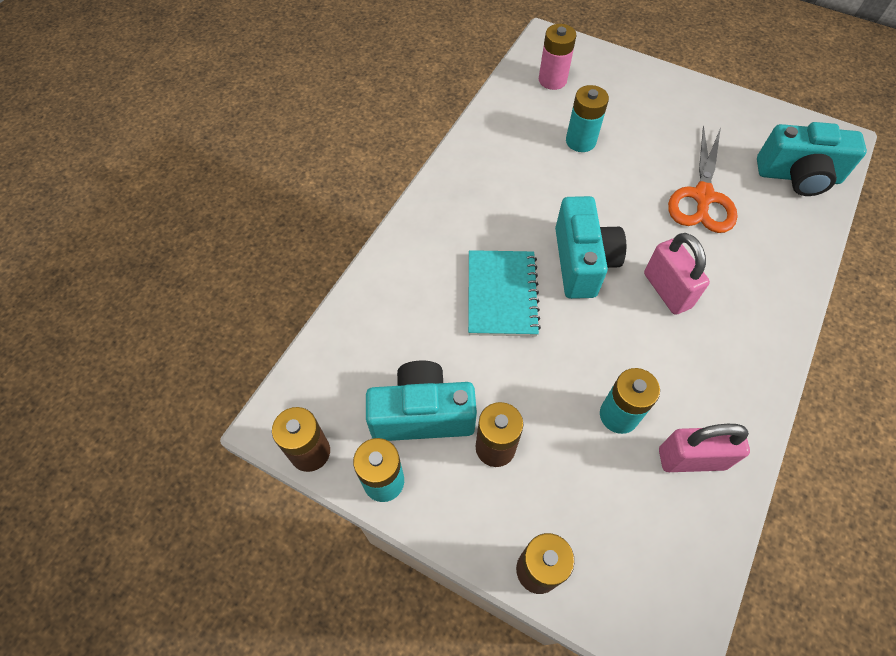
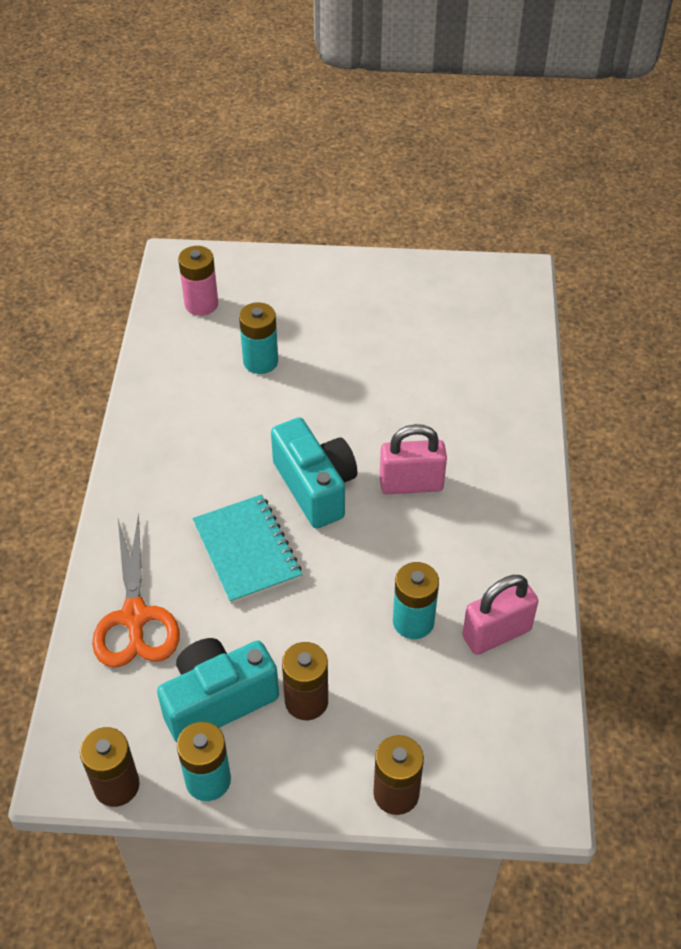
camera: 25 degrees left, 10 degrees down
pink padlock [644,233,710,315] -> pink padlock turned 45 degrees counterclockwise [380,424,447,494]
orange scissors [668,125,737,233] -> orange scissors moved to [92,513,180,668]
turquoise camera [757,122,867,196] -> none

